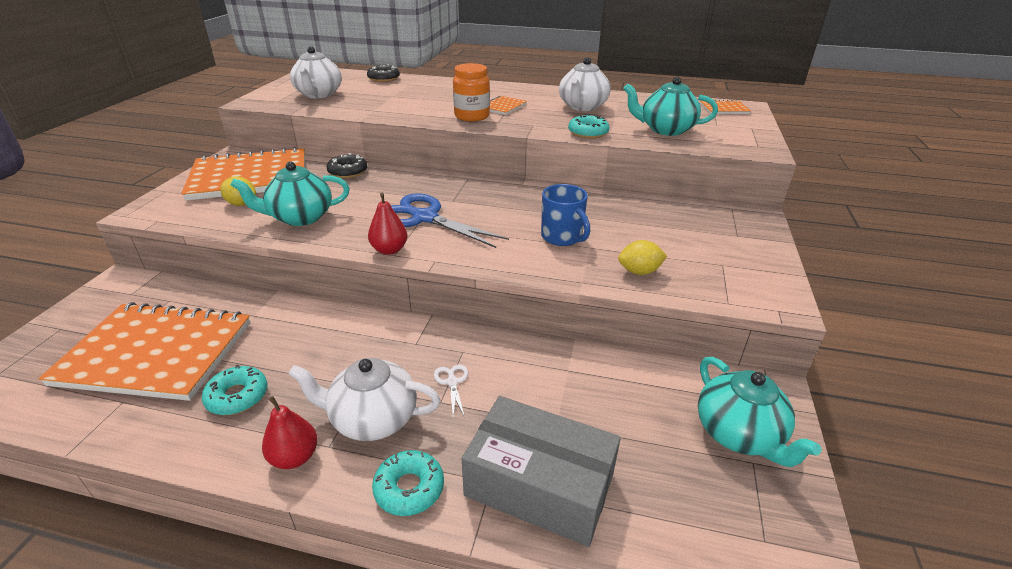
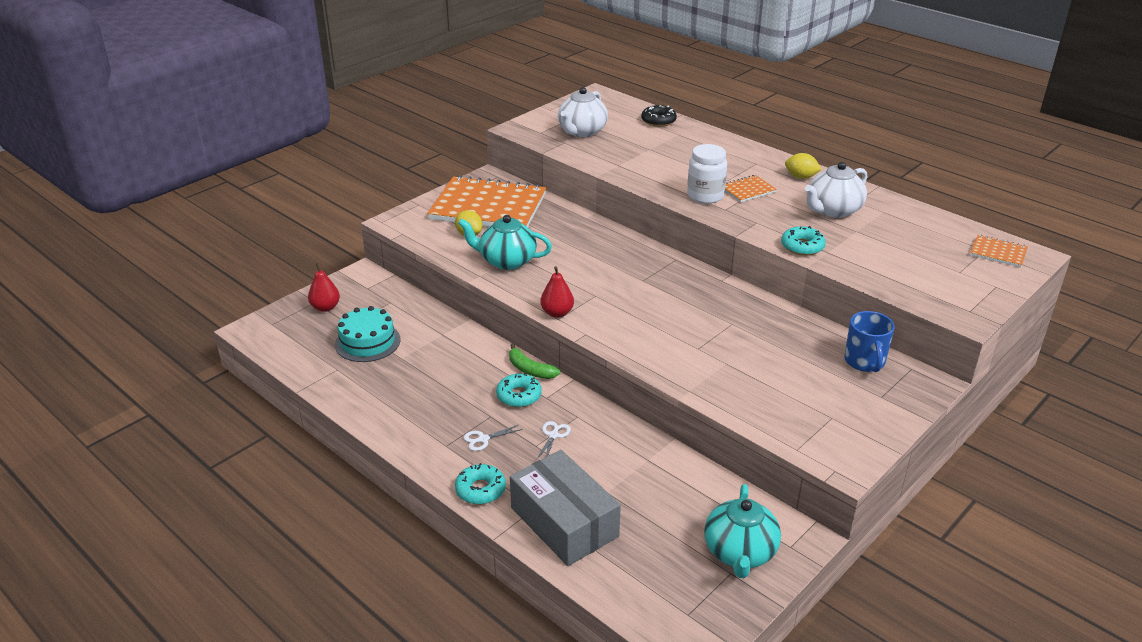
camera: 30 degrees right, 0 degrees up
orange notebook [39,302,250,401] -> turquoise cake [335,306,400,362]
turquoise donut [202,365,267,415] -> turquoise donut moved to [496,373,542,408]
red pear [262,396,318,469] -> red pear moved to [308,263,340,312]
white teapot [288,358,441,441] -> white scissors [464,425,522,451]
black donut [327,153,367,178] -> none
blue scissors [391,193,509,248] -> none
orange jar [453,63,490,121] -> white jar [687,144,727,204]
blue mug [541,184,590,246] -> blue mug moved to [844,311,895,372]
yellow lemon [618,240,667,275] -> yellow lemon moved to [785,153,822,179]
turquoise teapot [623,77,718,136] -> none
none -> green banana [509,343,560,379]

